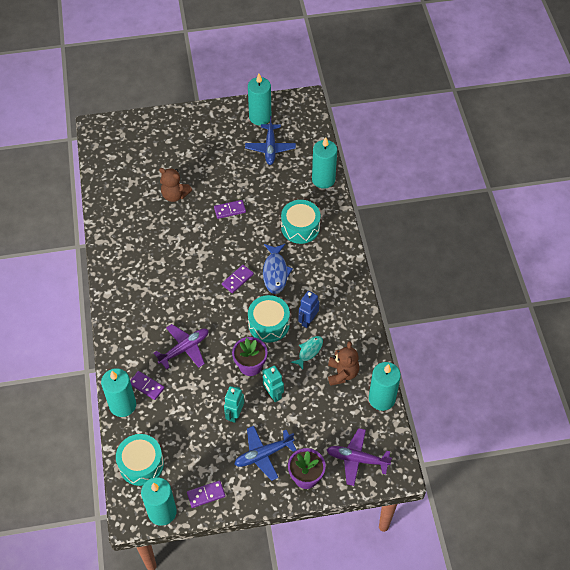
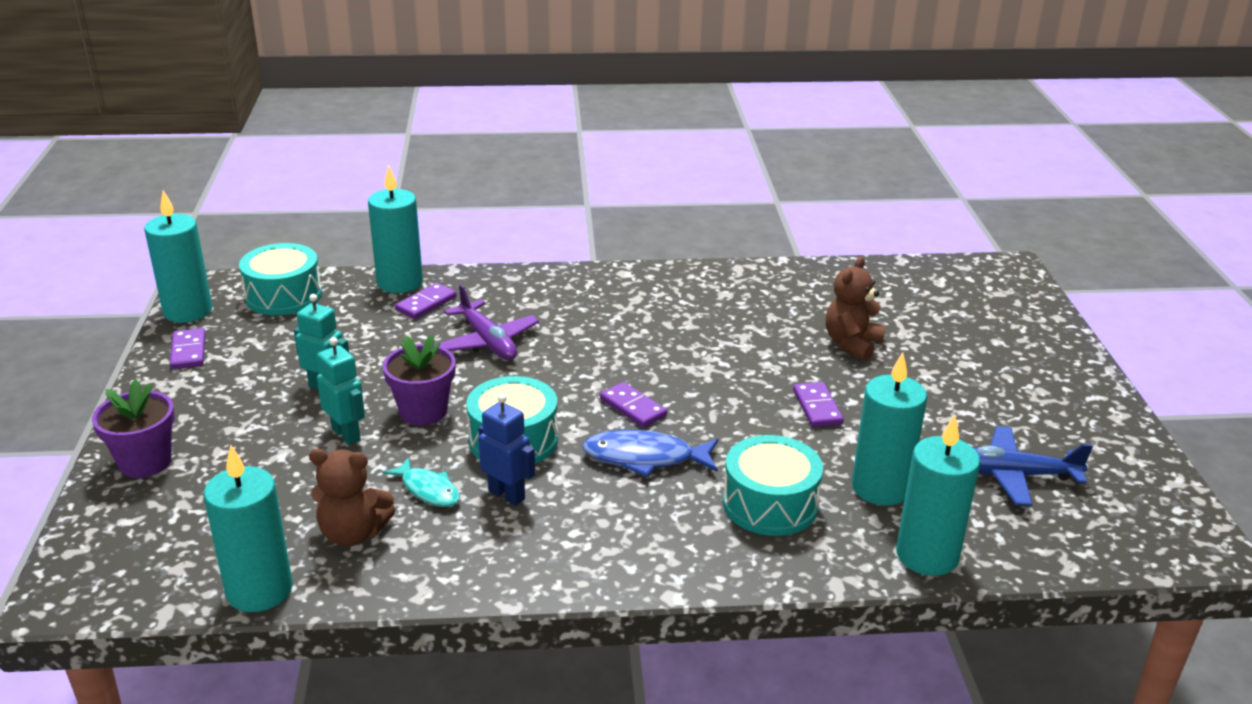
camera: 95 degrees right, 25 degrees down
blue plane [234,426,296,481] -> none
turquoise candle [248,74,271,125] -> turquoise candle moved to [852,352,927,506]
turquoise robot [262,365,284,402] -> turquoise robot turned 75 degrees clockwise [317,337,365,445]
purple plane [327,428,392,486] -> none

